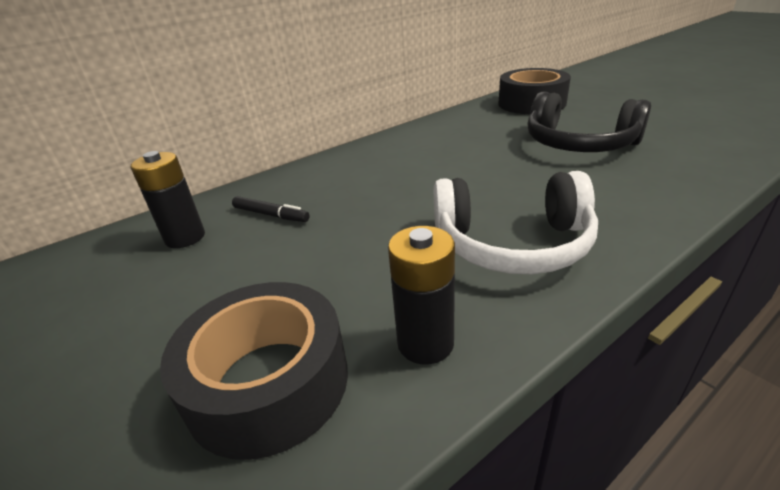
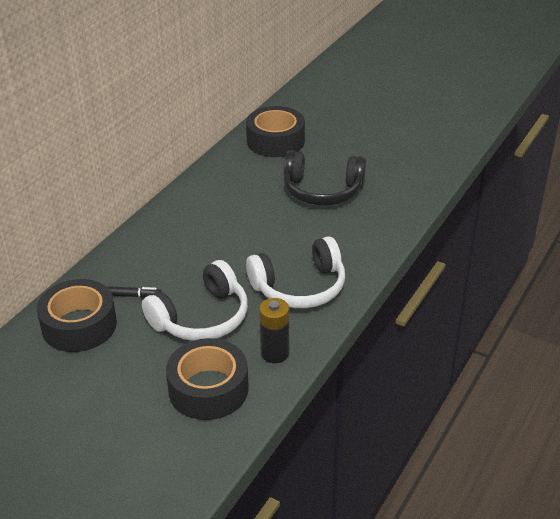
camera: 25 degrees left, 5 degrees up
black battery [131,151,205,248] -> black tape [37,279,117,352]
none -> white headphones [142,260,248,341]

